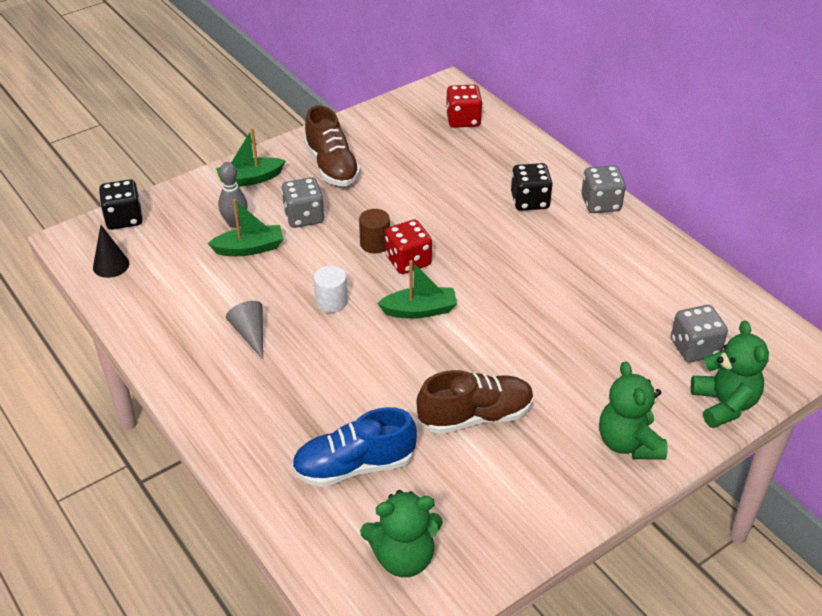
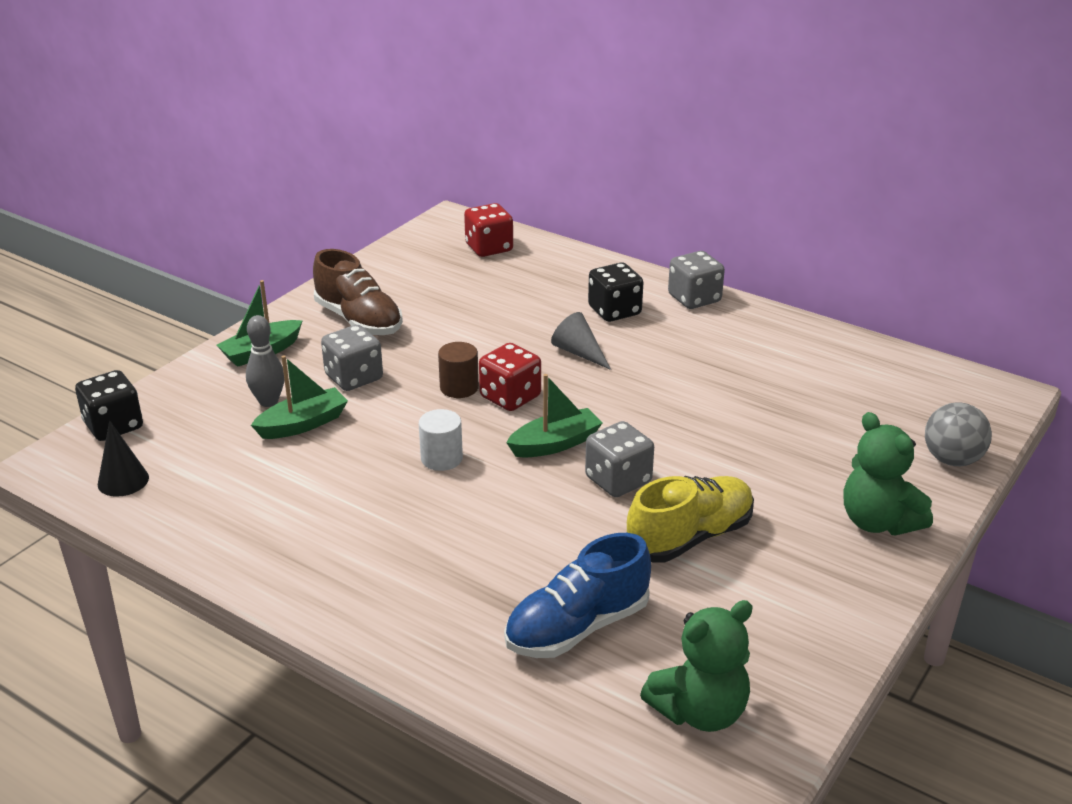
camera: 20 degrees left, 10 degrees down
grey cone [226,301,263,359] -> grey cone moved to [551,312,611,370]
brown shoe [417,370,534,434] -> yellow shoe [627,476,754,563]
grey dice [671,305,728,362] -> grey dice moved to [585,421,654,497]
green teddy bear [691,321,769,428] -> grey ball [925,402,992,466]

